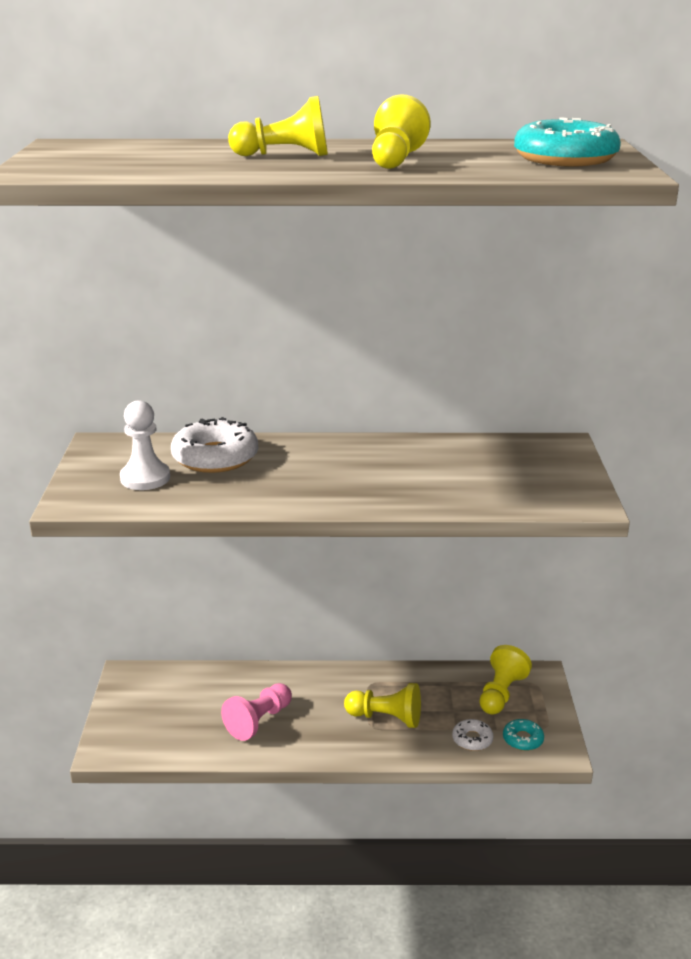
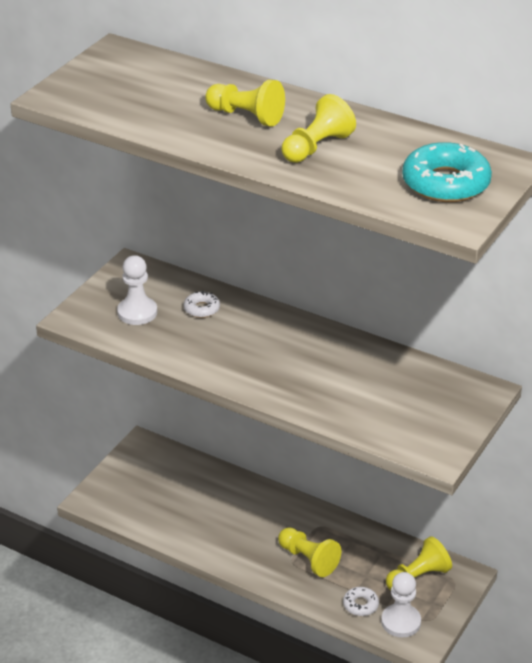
camera: 30 degrees right, 10 degrees up
white donut [171,417,258,473] -> white donut [184,291,220,318], size x0.50
pink pawn [221,683,292,741] -> none
turquoise donut [503,719,544,751] -> white pawn [381,572,421,637]

